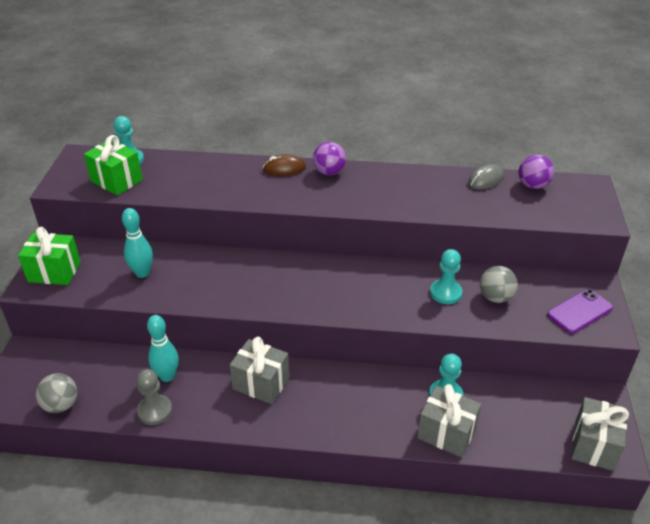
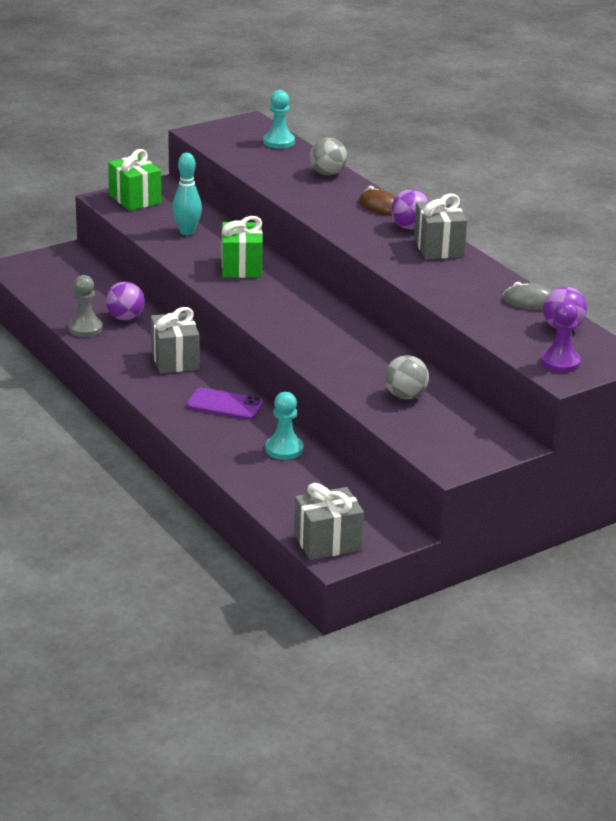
camera: 50 degrees right, 10 degrees down
grey ball [36,373,77,413] -> grey ball moved to [310,138,347,176]
green gift [84,135,143,195] -> green gift moved to [222,216,263,278]
turquoise bowling pin [147,315,179,382] -> purple ball [106,282,145,320]
grey gift [417,384,481,457] -> grey gift moved to [414,193,467,259]
turquoise pawn [430,249,462,304] -> none
purple phone [547,289,613,334] -> purple phone moved to [186,387,263,420]
none -> purple pawn [541,301,581,373]

